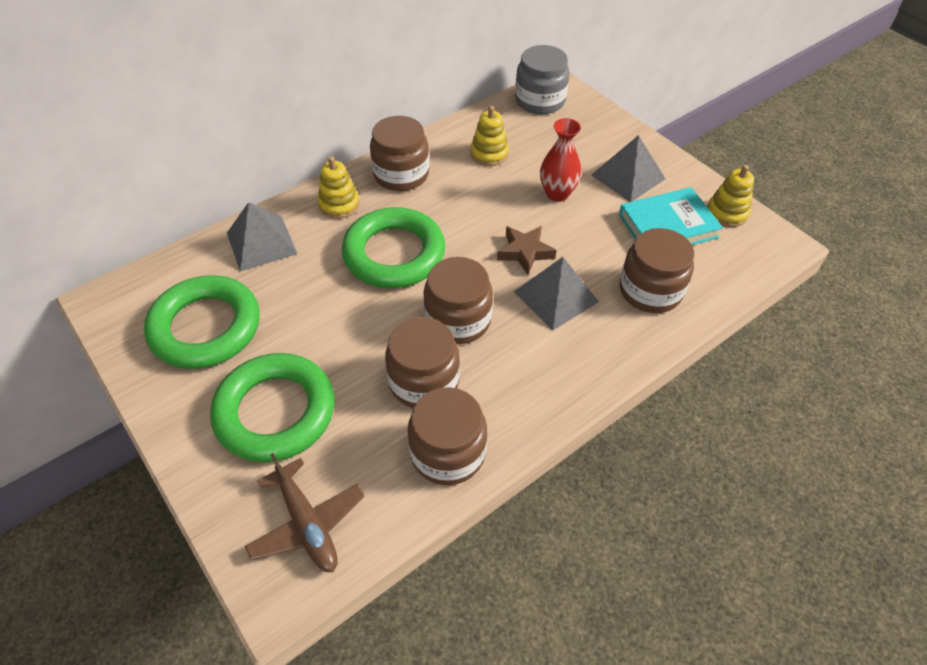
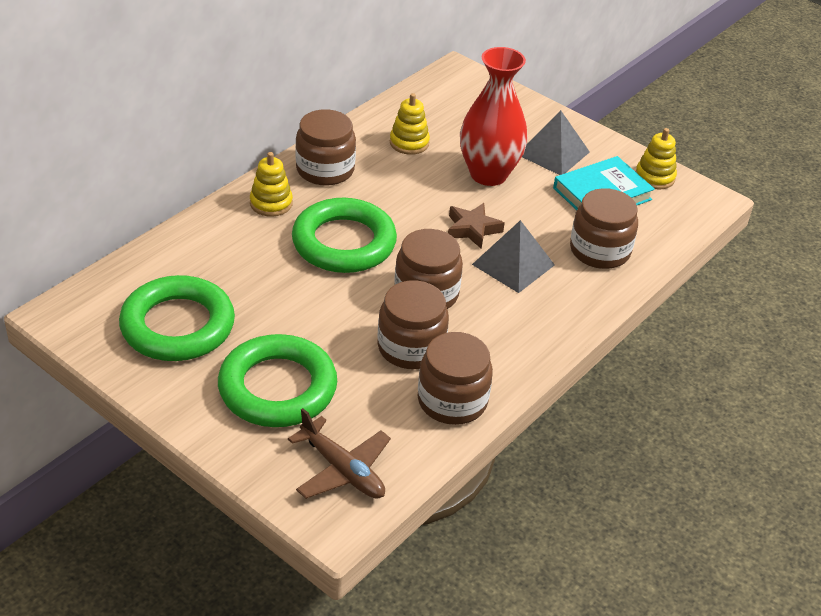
camera: 15 degrees left, 10 degrees down
grey pyramid [227,202,297,272] -> none
grey jar [515,45,569,114] -> none
red vase [540,118,582,202] -> red vase [460,47,528,186], size x1.62

